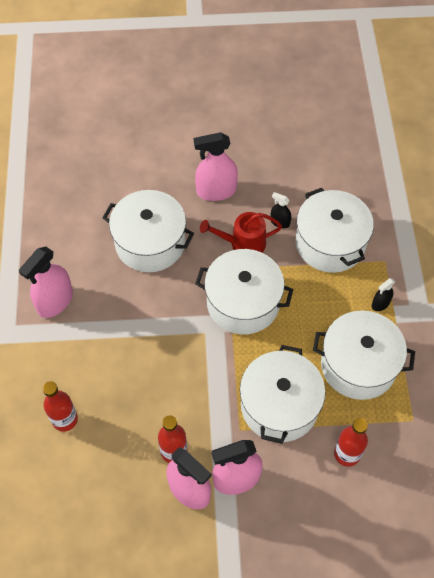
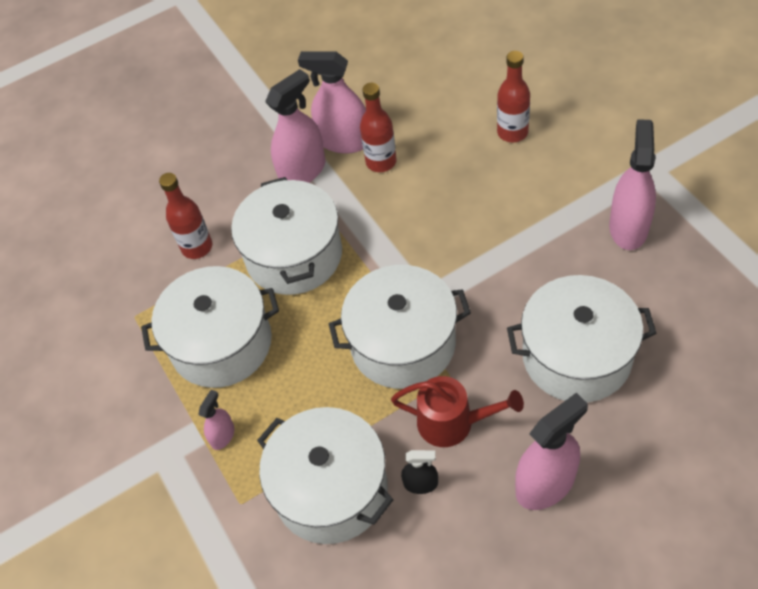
camera: 160 degrees right, 5 degrees down
red watering can [200,212,282,252] -> red watering can turned 45 degrees clockwise [391,376,524,447]
black spray bottle [372,278,396,311] -> pink spray bottle [198,390,235,450]

